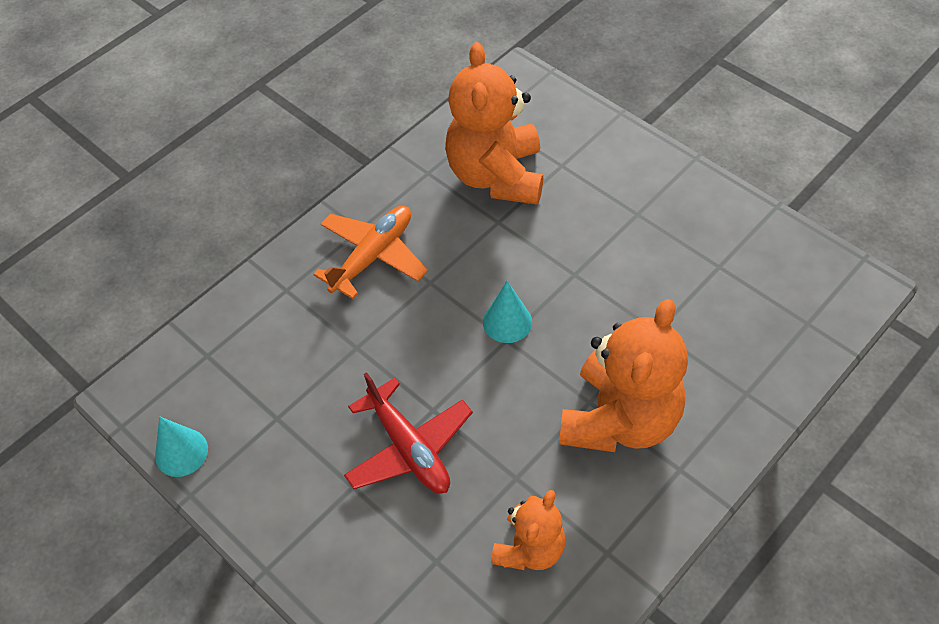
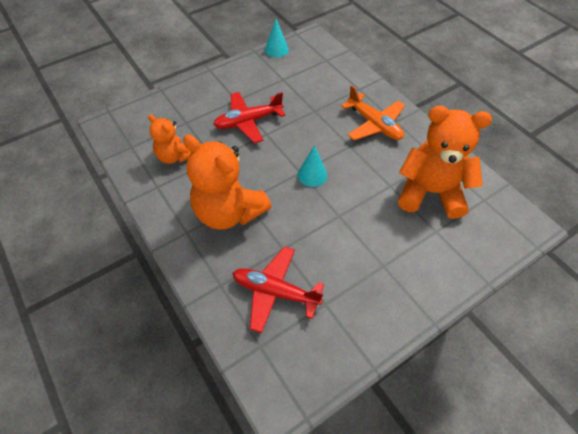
camera: 100 degrees right, 0 degrees up
none -> red plane [233,246,324,333]

